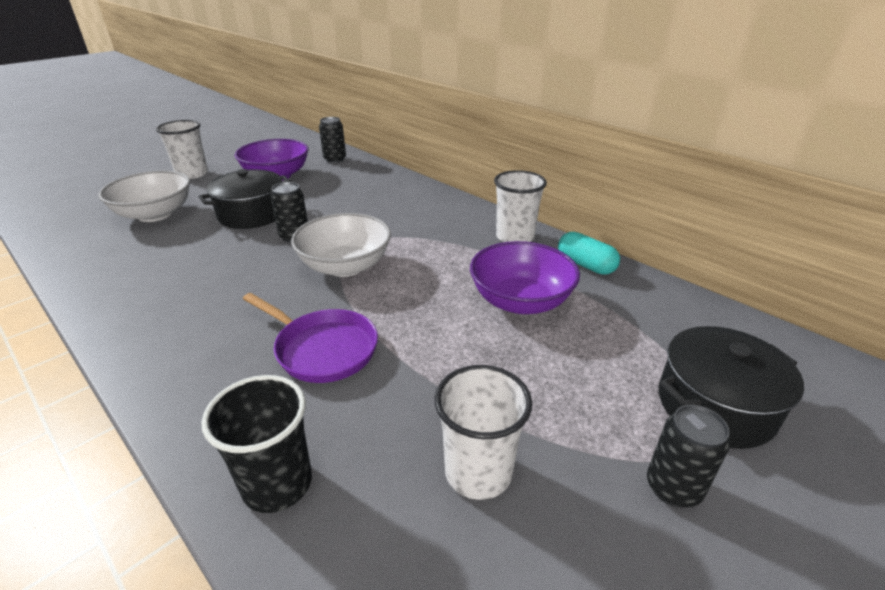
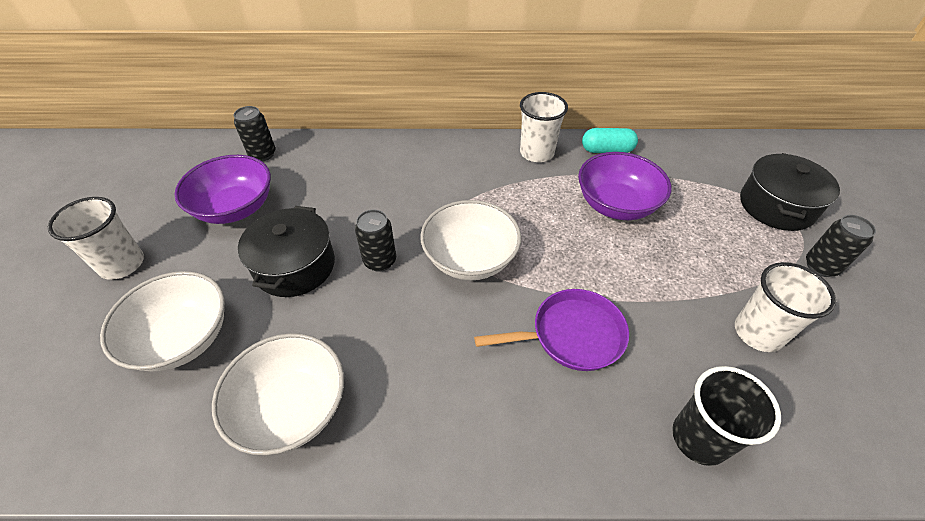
camera: 45 degrees left, 15 degrees up
none -> white bowl [212,333,344,455]

